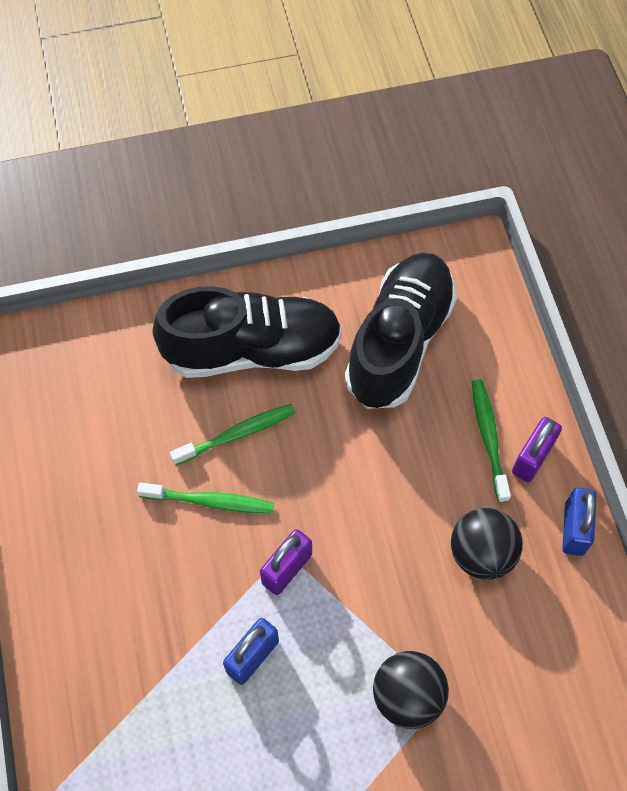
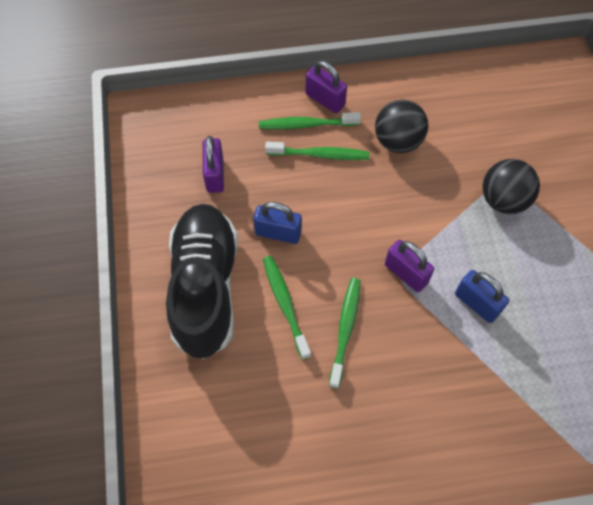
camera: 85 degrees left, 0 degrees up
black shoe [345,252,457,409] -> purple padlock [203,136,224,193]
blue padlock [562,487,596,556] -> blue padlock moved to [253,202,302,244]
none -> green toothbrush [265,142,369,160]

